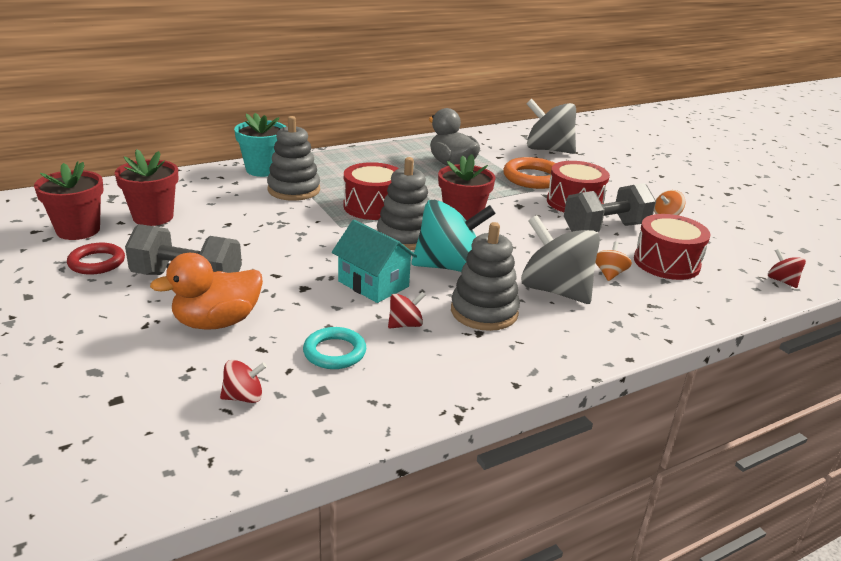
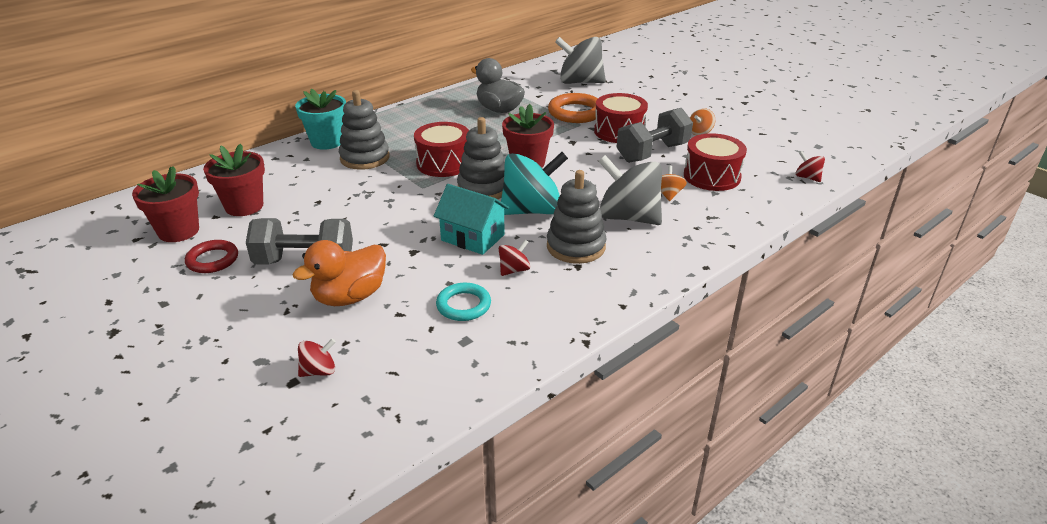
camera: 10 degrees left, 5 degrees up
red spinning top [220,360,267,403] -> red spinning top moved to [298,339,336,377]

